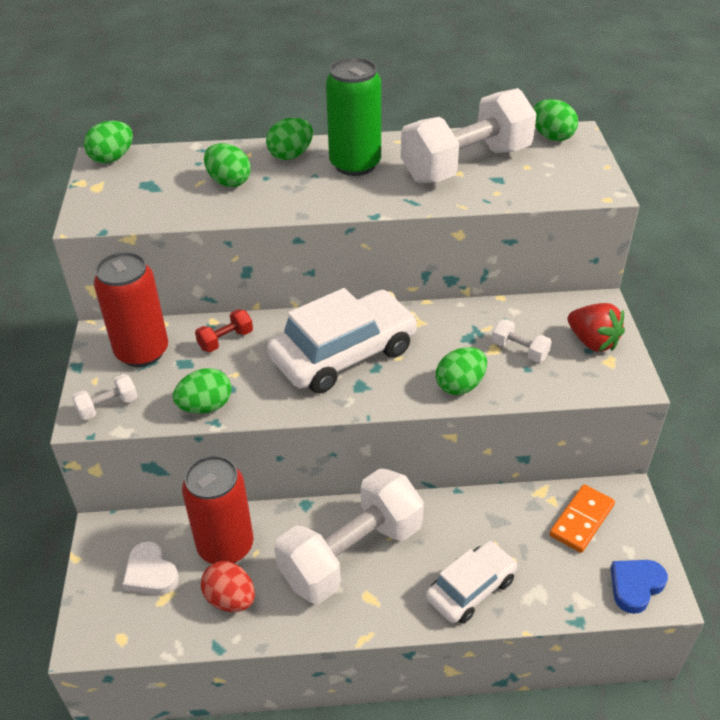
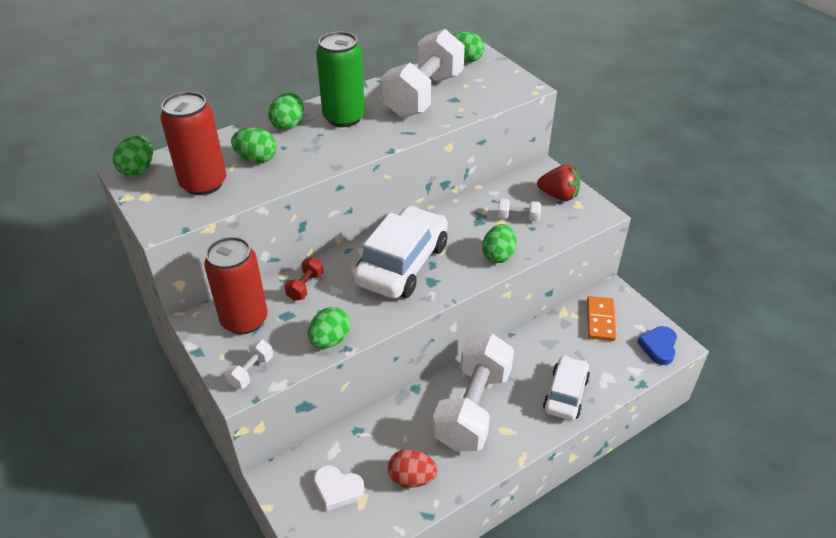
camera: 30 degrees left, 0 degrees up
red can [182,455,254,564] -> red can moved to [160,92,226,195]

